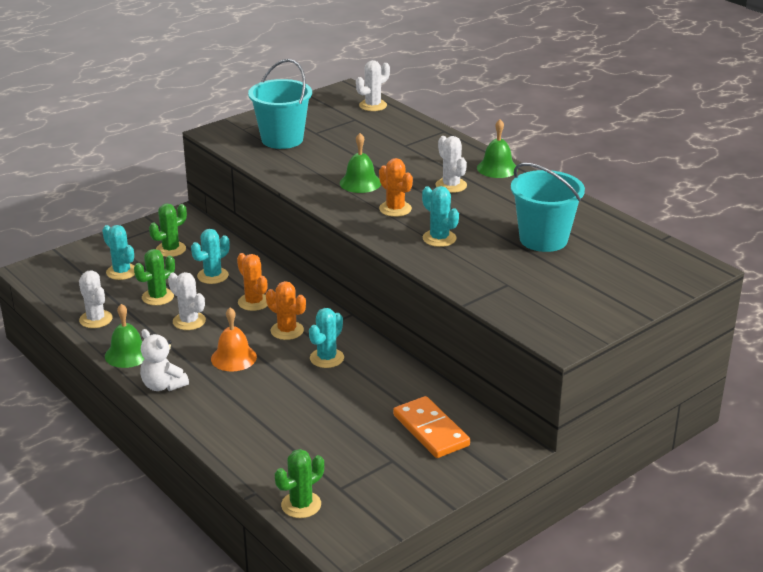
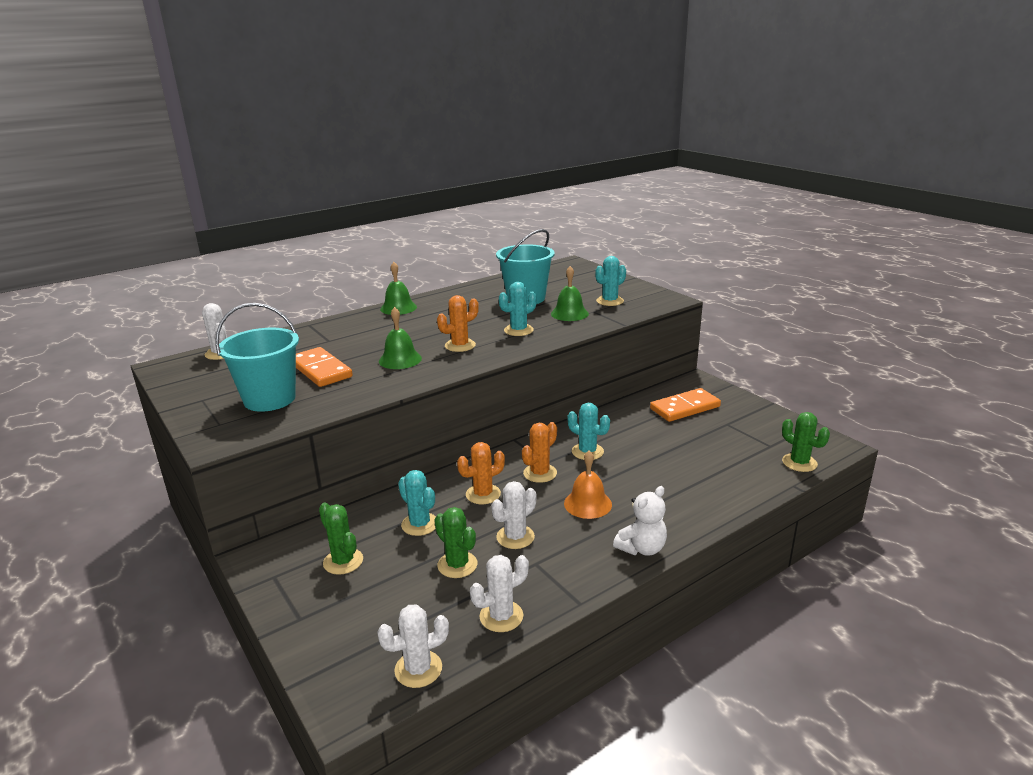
camera: 85 degrees left, 5 degrees down
turquoise cactus [102,225,135,280] -> turquoise cactus moved to [595,256,626,306]
green bell [105,304,144,368] -> green bell moved to [551,266,589,321]
white cactus [435,136,467,193] -> white cactus moved to [377,604,449,688]
none -> orange domino [296,347,353,387]

